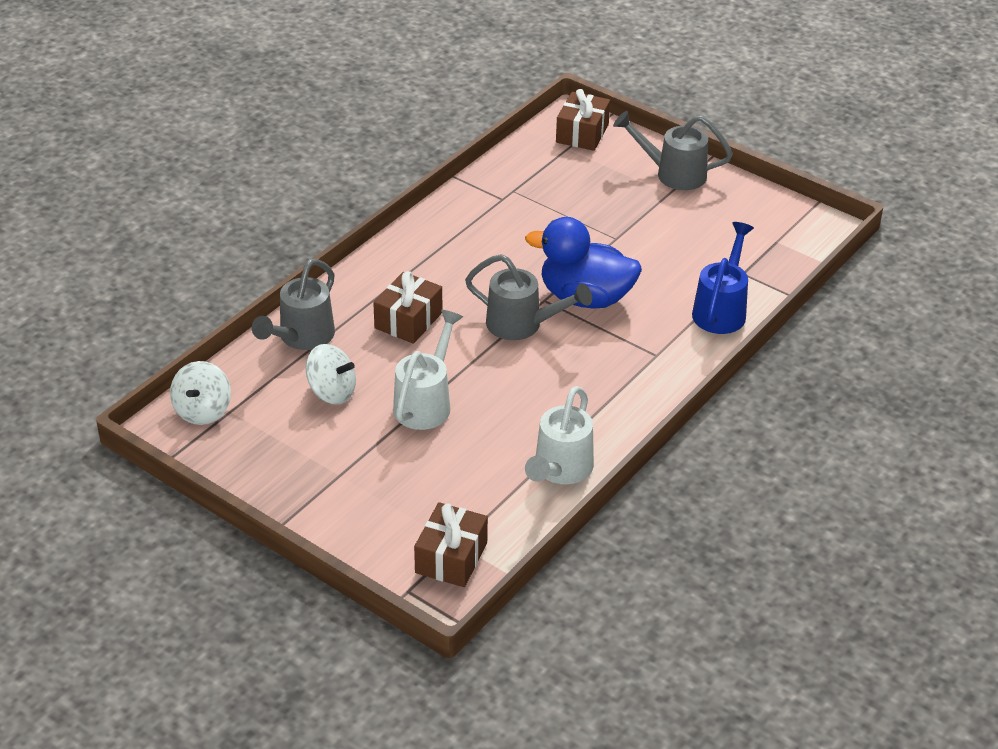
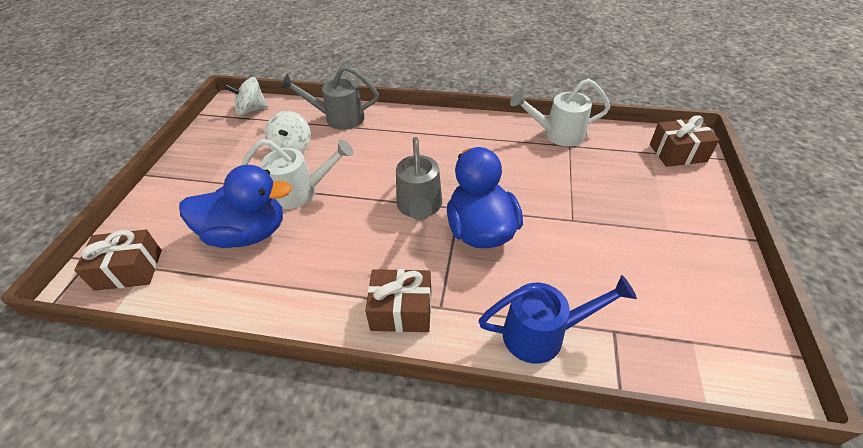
camera: 65 degrees right, 5 degrees up
brown gift [373,271,442,344] -> brown gift moved to [365,269,431,332]
white watering can [525,386,594,484] -> white watering can moved to [510,79,610,147]
grey watering can [613,111,733,190] -> none
none -> blue duck [179,165,292,248]

